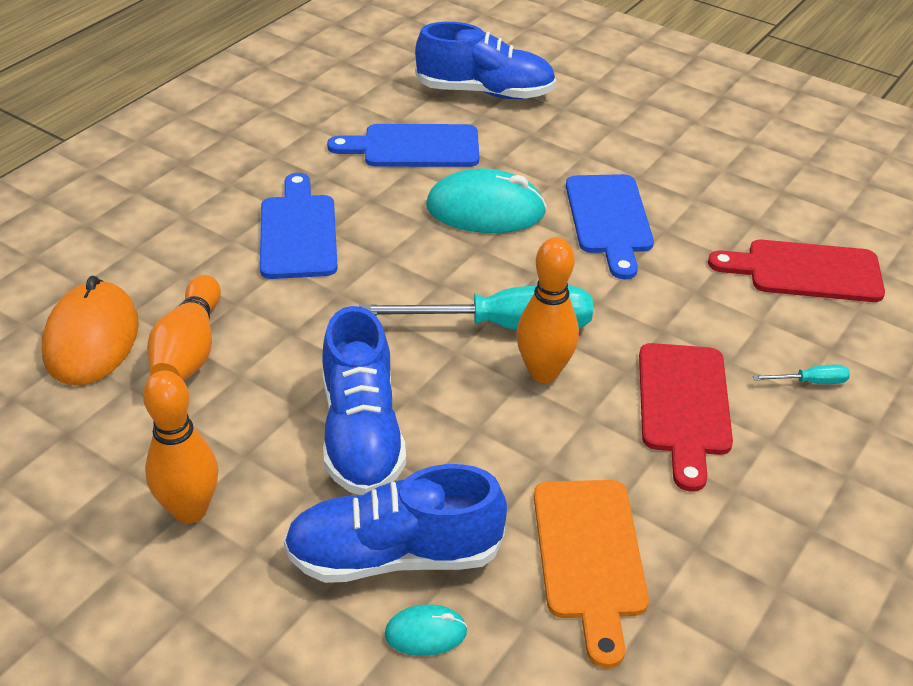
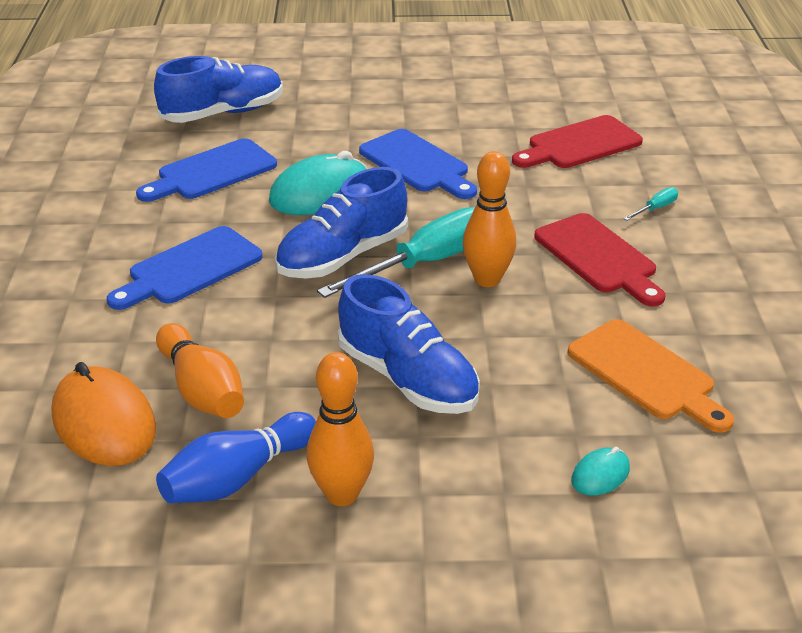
camera: 35 degrees left, 5 degrees down
blue cutting board [260,173,338,279] -> blue cutting board turned 90 degrees counterclockwise [107,226,263,310]
blue shoe [283,464,507,583] -> blue shoe moved to [275,167,408,278]
none -> blue bowling pin [156,412,316,503]

